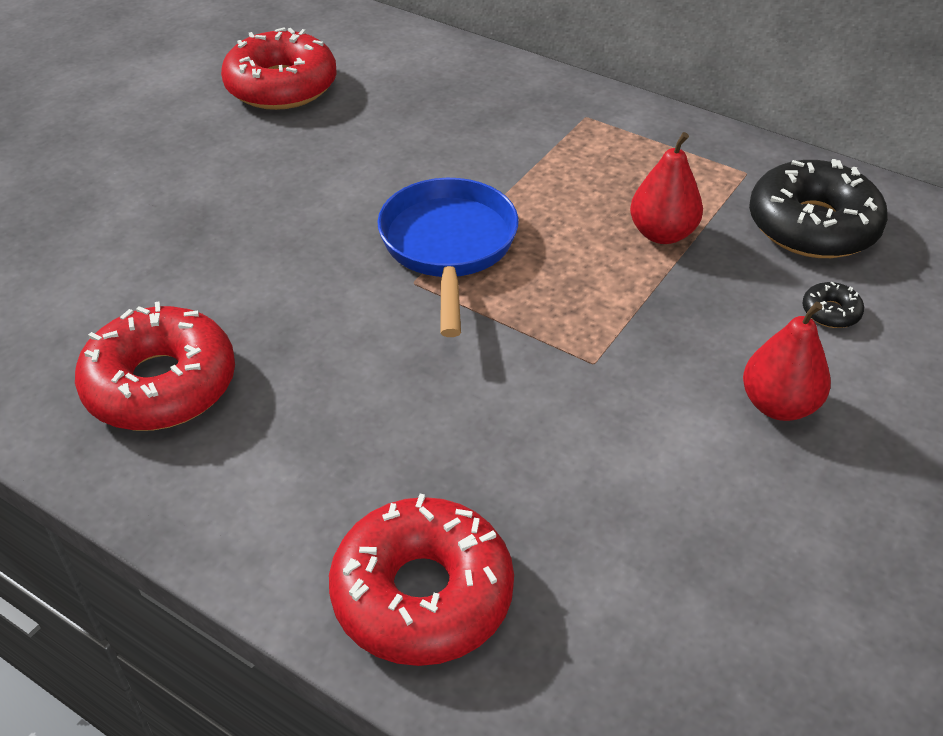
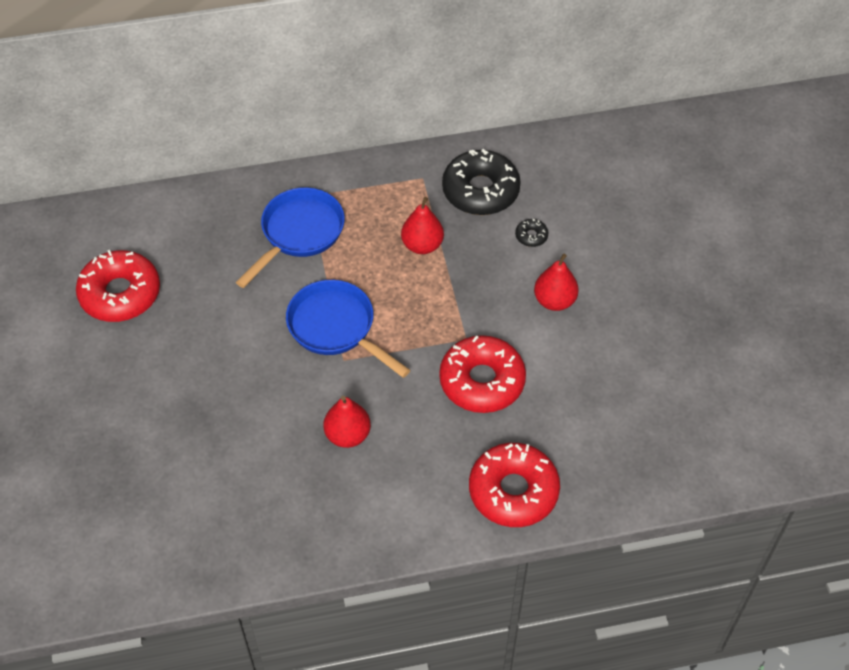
camera: 45 degrees left, 10 degrees up
red donut [75,301,235,431] -> red donut moved to [439,335,526,413]
none -> blue pan [236,187,345,288]
none -> red pear [323,396,371,448]

